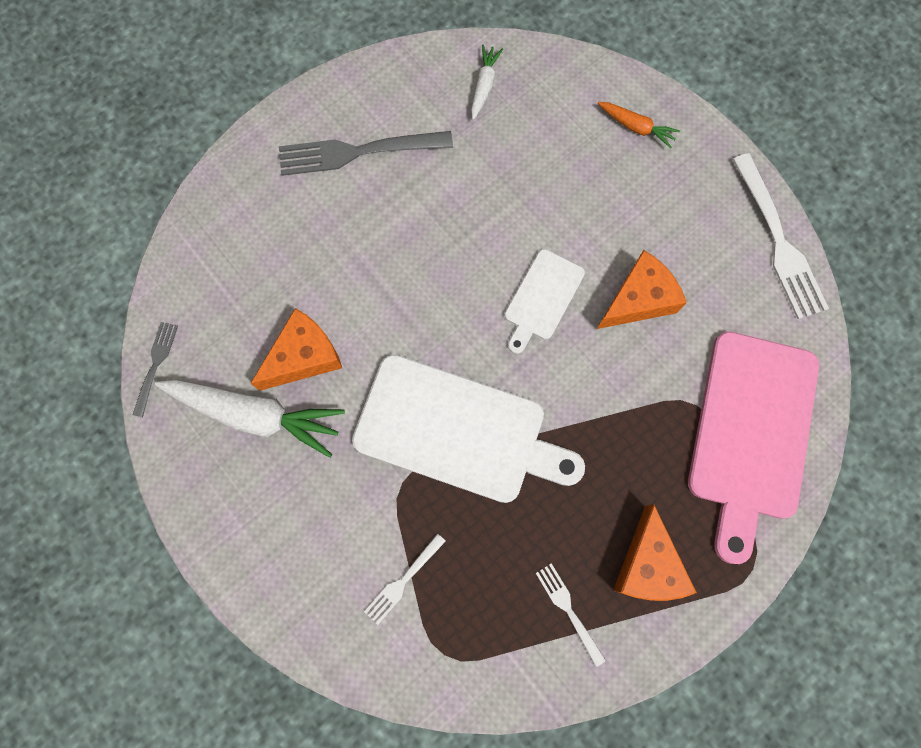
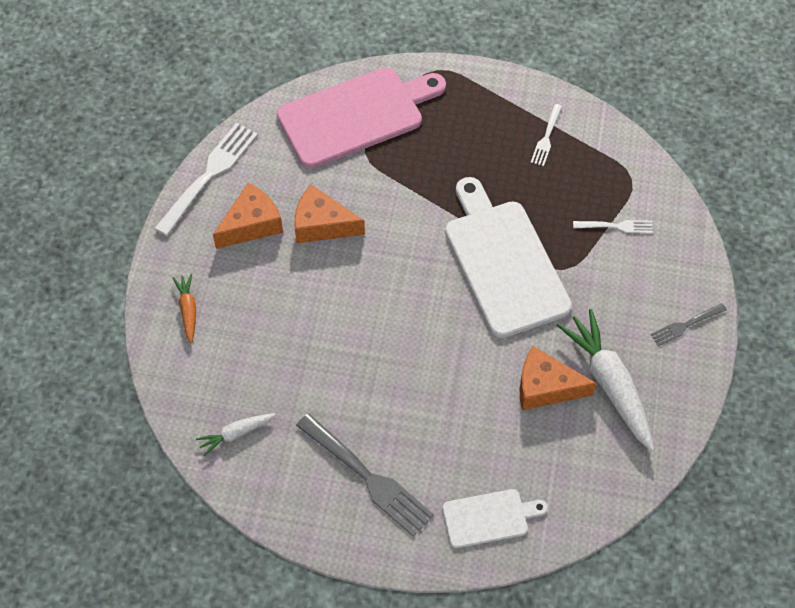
camera: 130 degrees left, 15 degrees down
grey fork [133,322,178,417] -> grey fork moved to [651,303,727,346]
white cutting board [505,249,585,354] -> white cutting board moved to [442,489,548,548]
orange cheese [613,504,697,601] -> orange cheese moved to [213,183,283,249]

